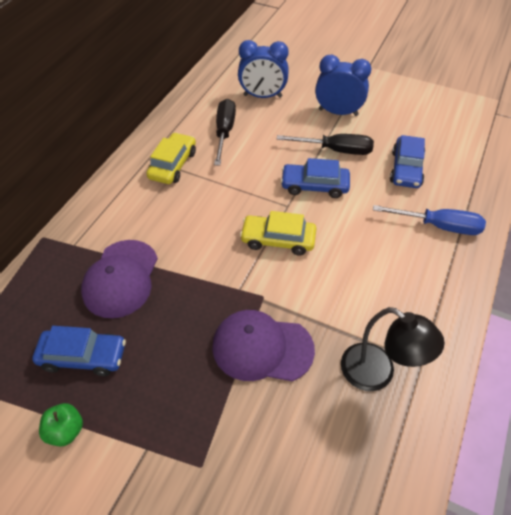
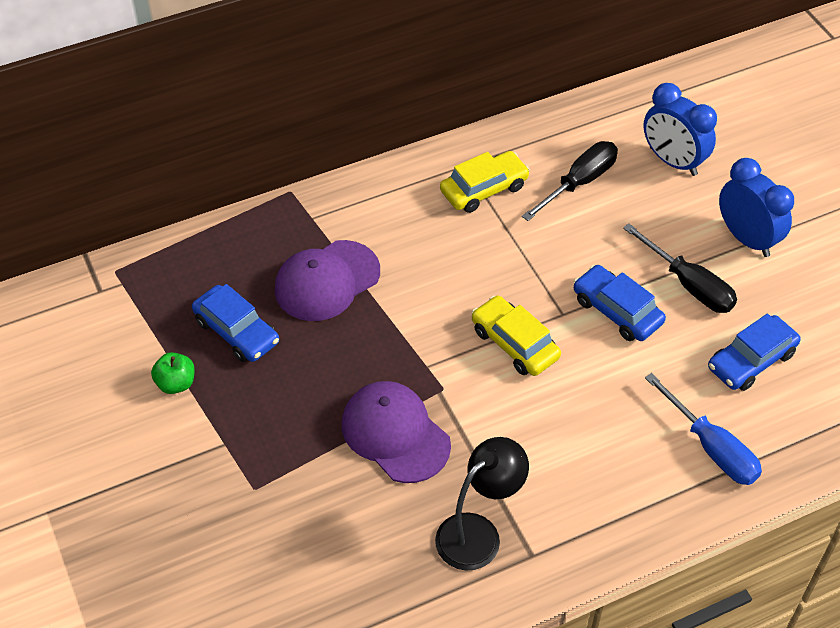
camera: 40 degrees right, 0 degrees up
black lamp [341,307,445,391] -> black lamp turned 120 degrees counterclockwise [435,437,529,571]

